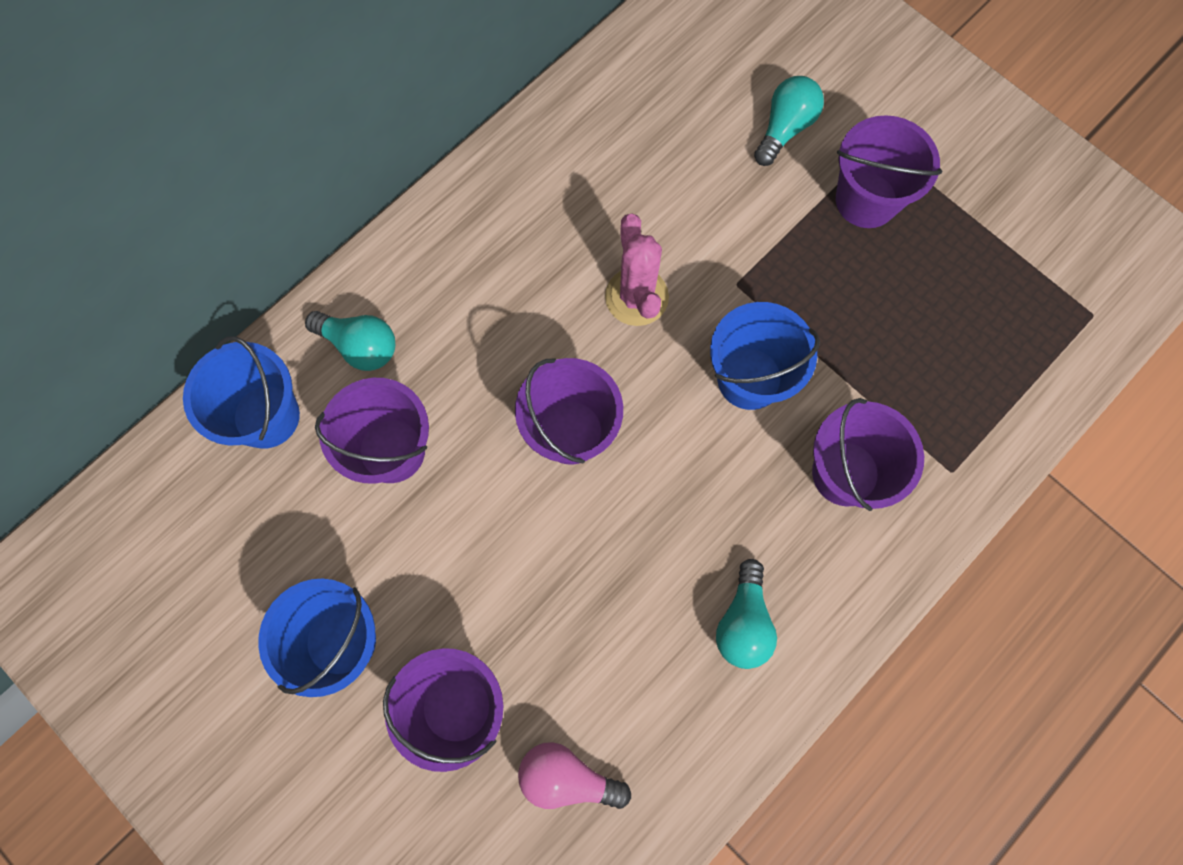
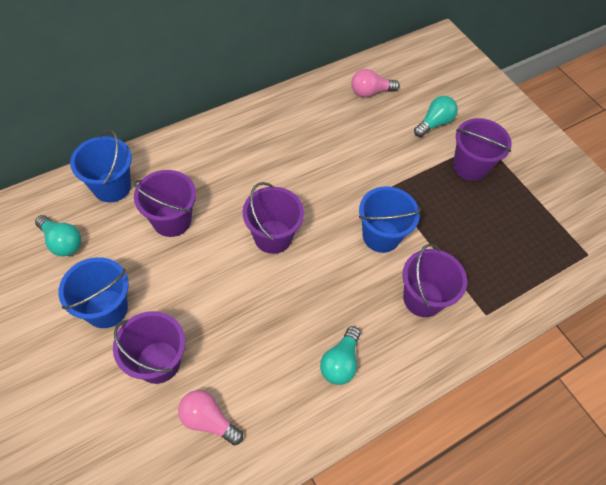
camera: 10 degrees right, 15 degrees down
turquoise light bulb [305,311,395,371] -> turquoise light bulb moved to [35,215,81,256]
pink cactus [605,213,669,326] -> none
none -> pink light bulb [351,69,400,97]

